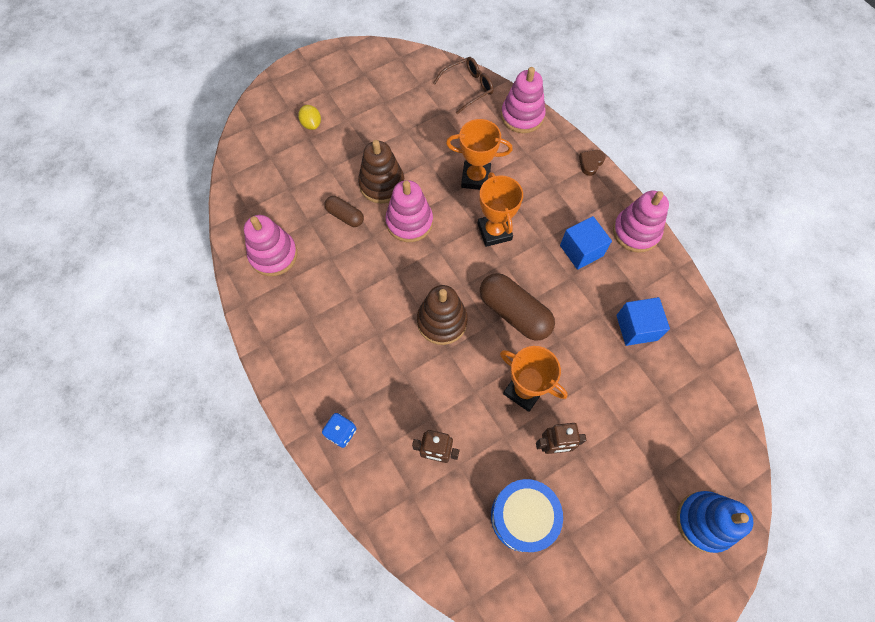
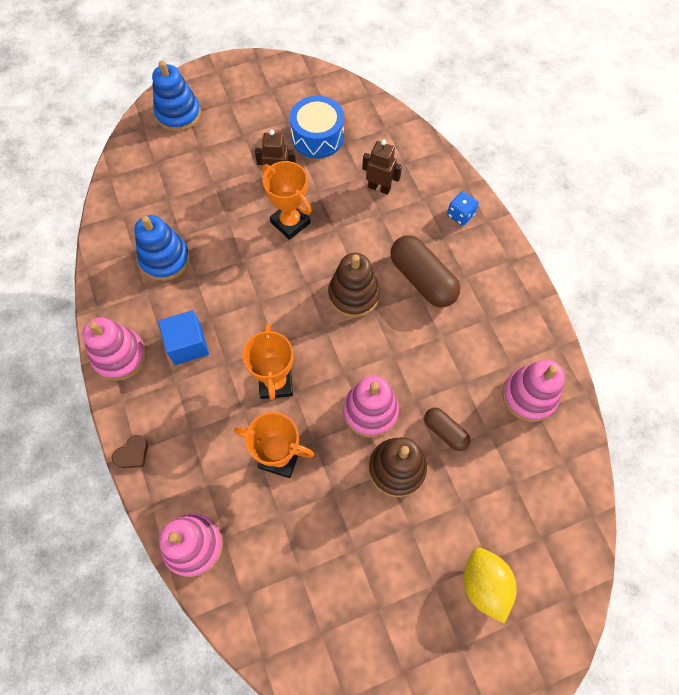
camera: 170 degrees left, 0 degrees up
yellow lemon [298,105,321,130] -> yellow lemon [463,548,517,623], size x1.63
brown glasses [433,57,494,114] -> none
brown capsule [480,273,555,341] -> brown capsule moved to [390,235,460,307]
blue cube [616,297,670,346] -> blue stacking toy [134,215,190,281]

